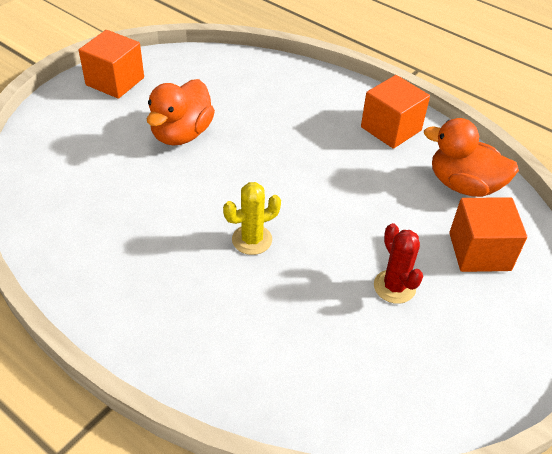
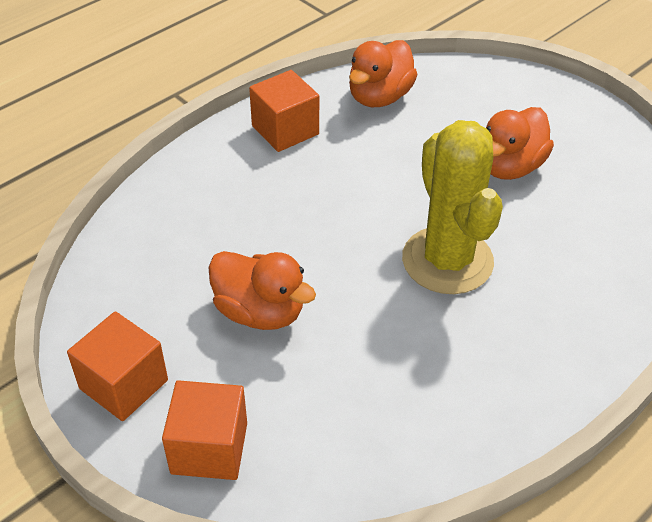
camera: 80 degrees left, 0 degrees up
yellow cactus [223,182,281,255] -> yellow cactus [402,120,503,294], size x2.07
red cactus [374,223,423,304] -> orange duck [486,107,554,180]
orange cube [449,197,527,272] -> orange cube moved to [162,380,247,480]

